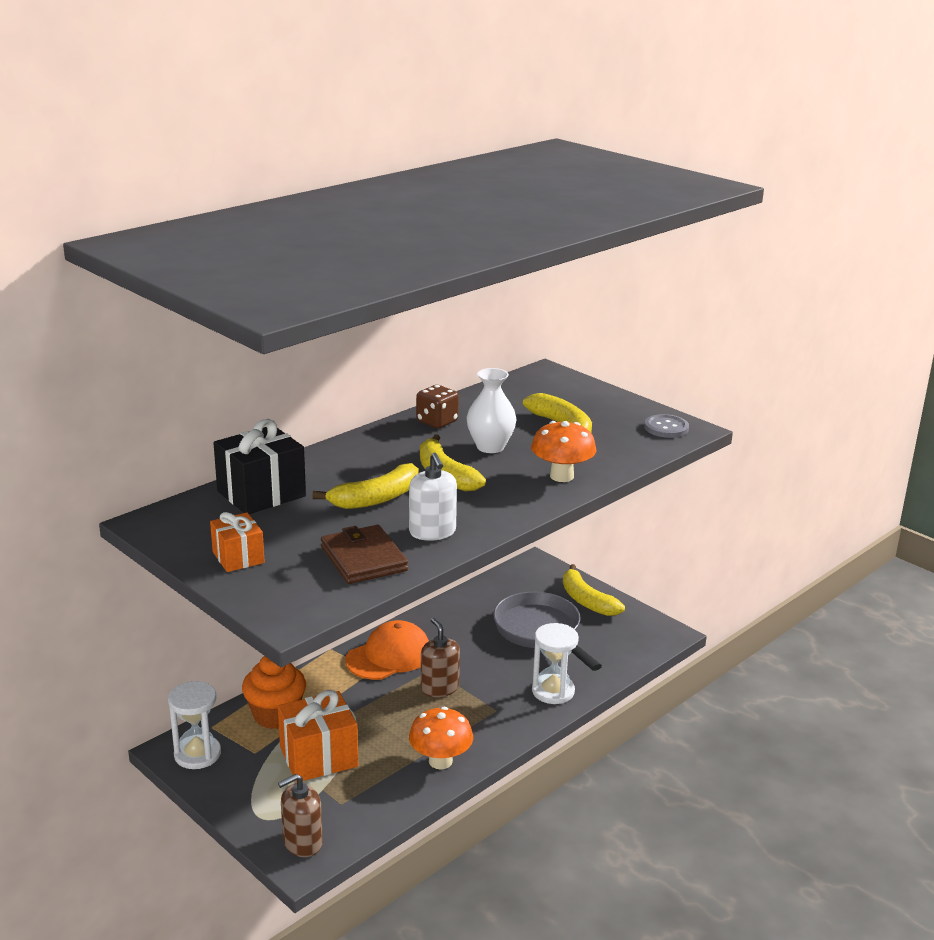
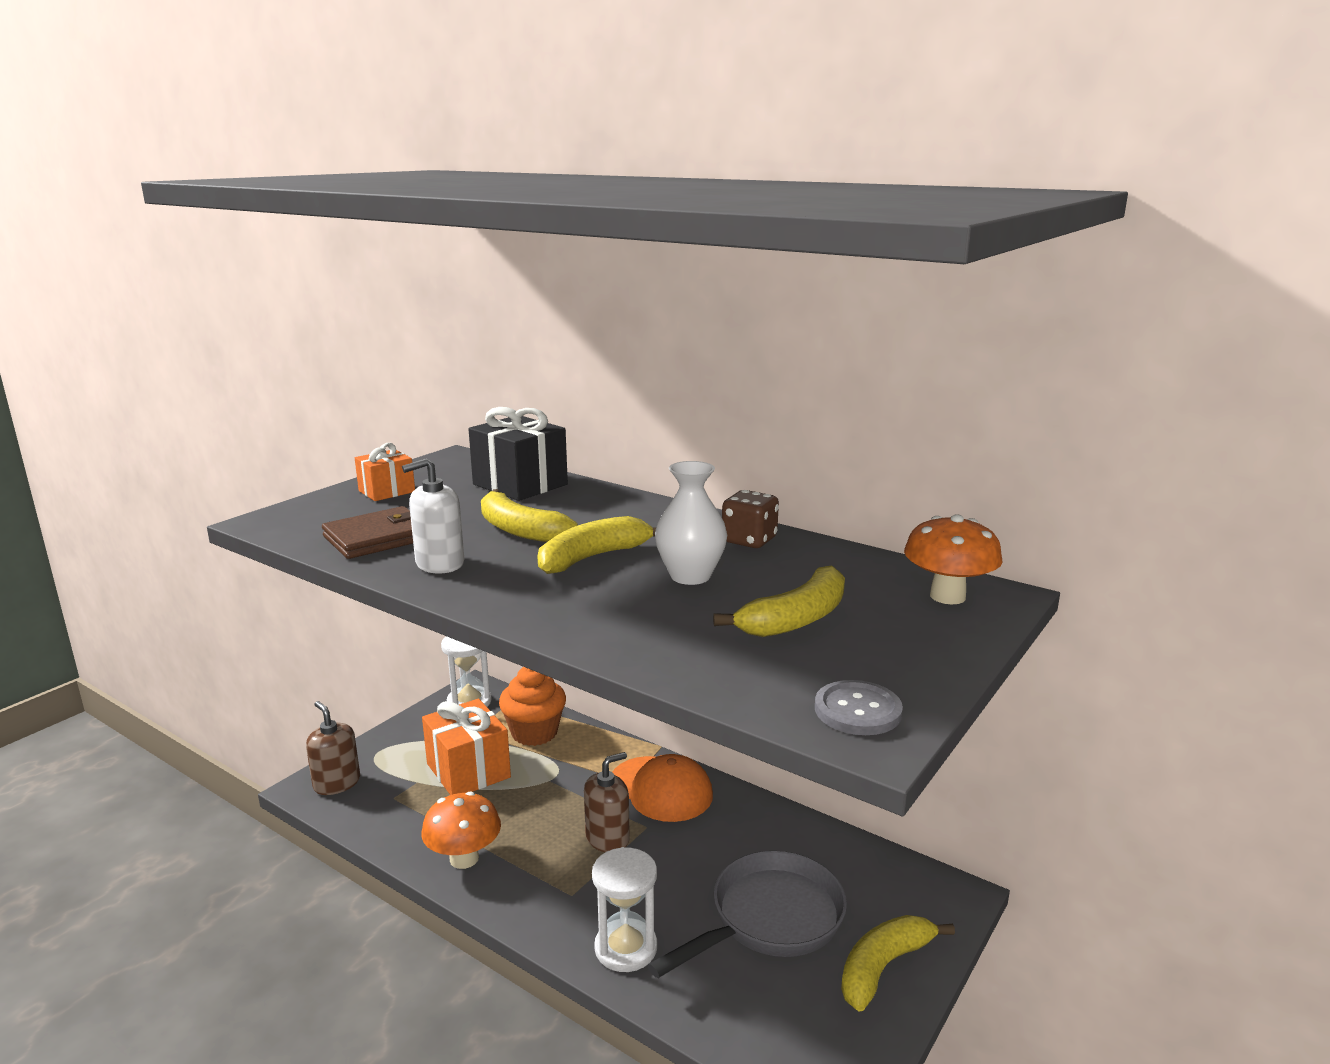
camera: 80 degrees right, 5 degrees down
orange mushroom [531,421,596,482] -> orange mushroom moved to [904,514,1003,605]

